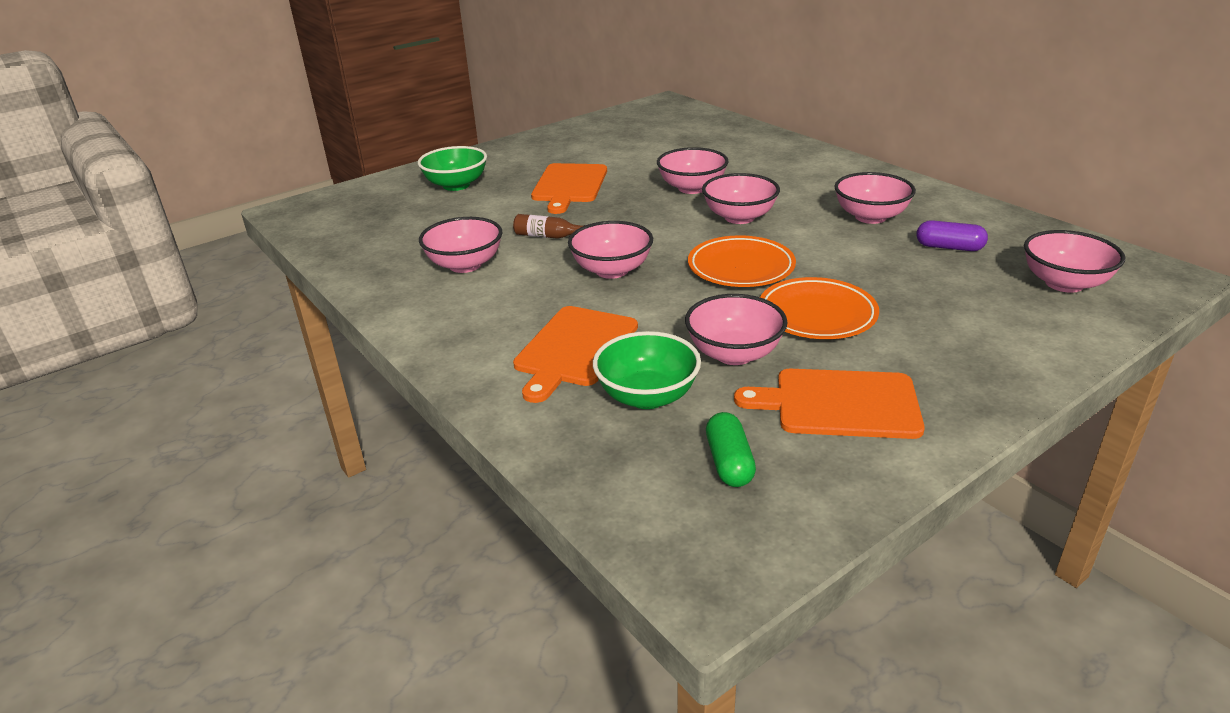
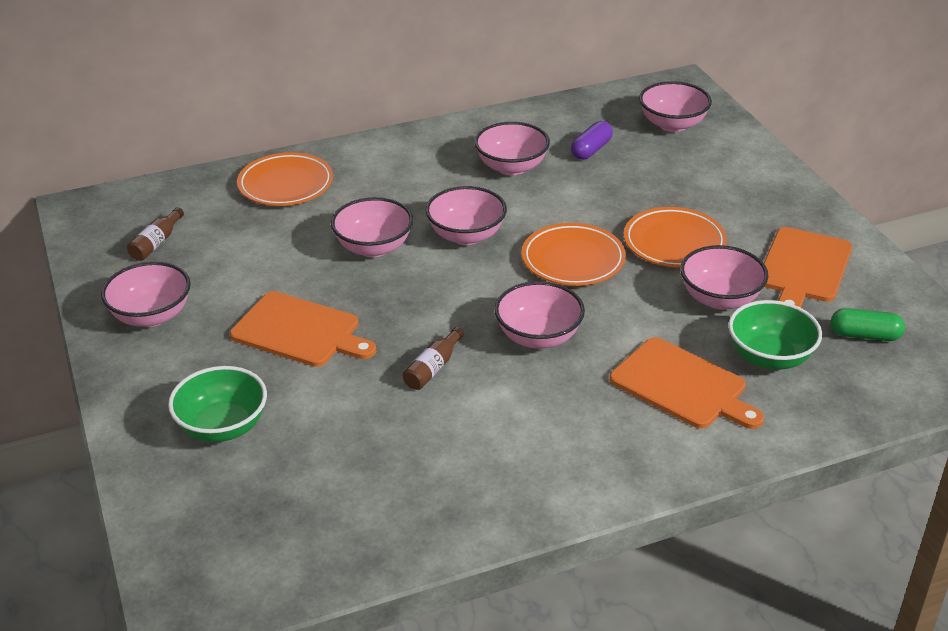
camera: 75 degrees left, 5 degrees up
pink bowl [419,217,503,273] -> pink bowl moved to [101,262,191,327]
none -> brown bottle [127,207,184,261]
none -> orange plate [237,152,333,206]

